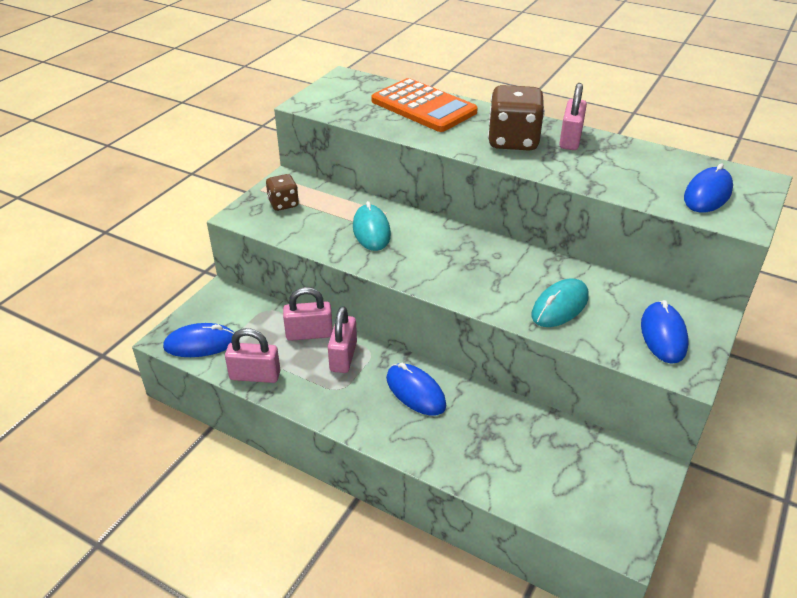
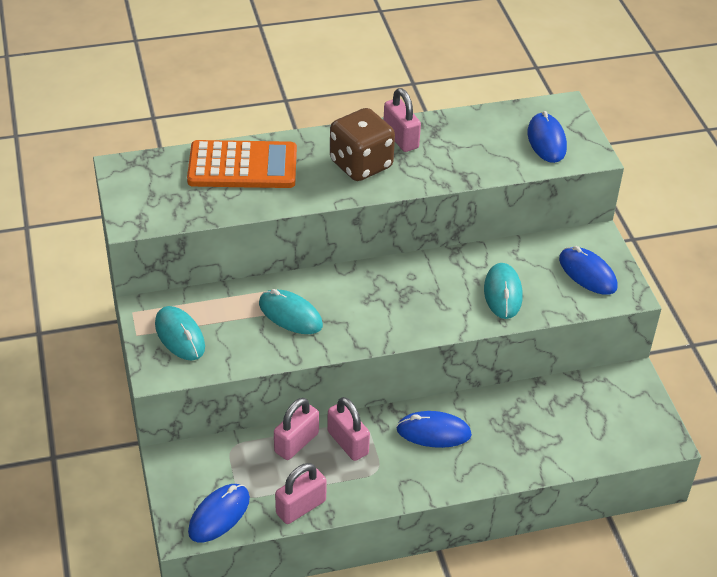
camera: 45 degrees left, 5 degrees up
brown dice [266,174,299,211] -> turquoise mouse [155,306,205,360]

